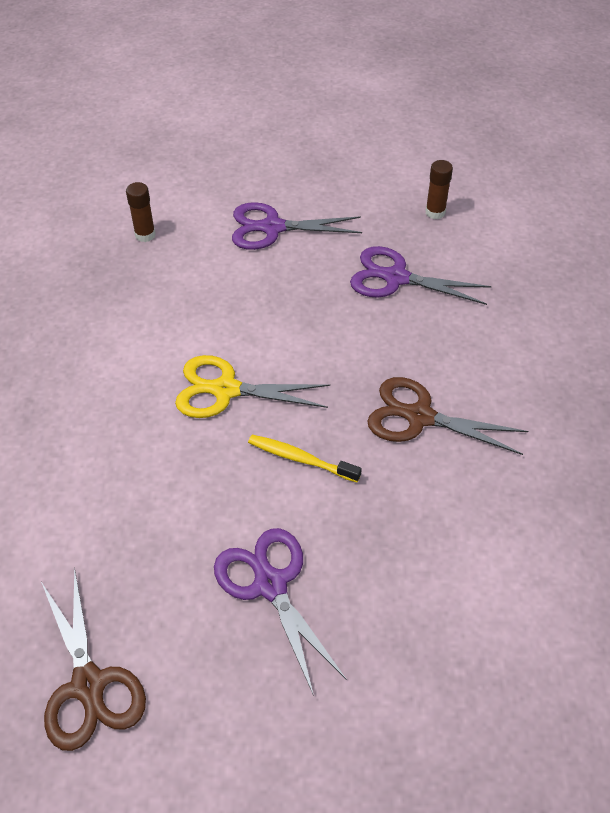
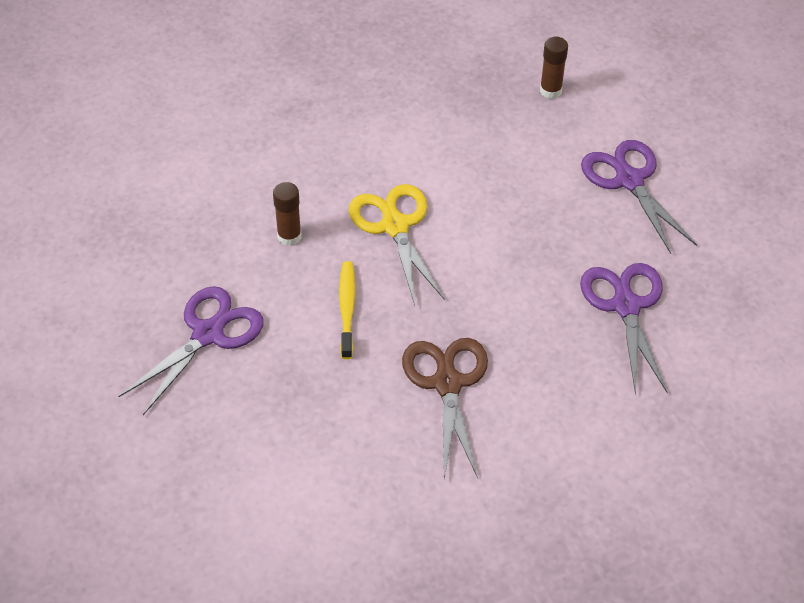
camera: 65 degrees right, 0 degrees up
brown scissors [41,567,146,751] -> none
brown glue stick [425,160,453,219] -> brown glue stick moved to [273,182,301,246]

